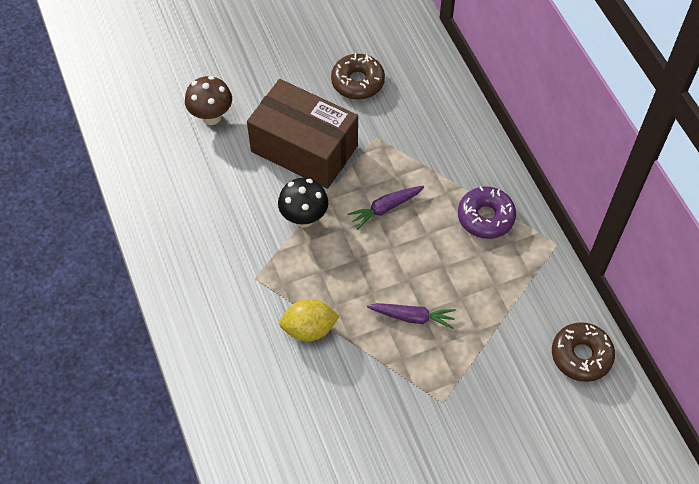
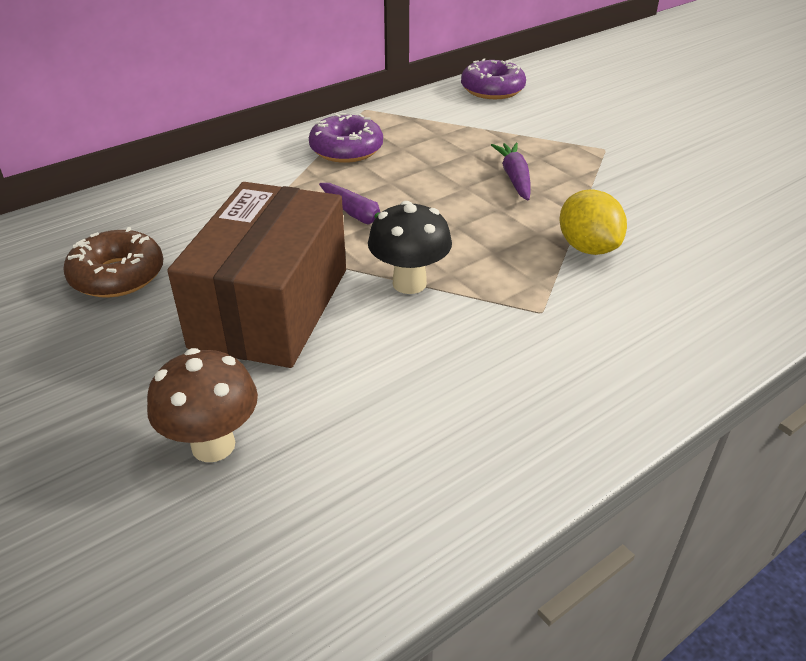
camera: 105 degrees left, 20 degrees down
brown donut [552,322,615,382] -> purple donut [461,58,526,99]

